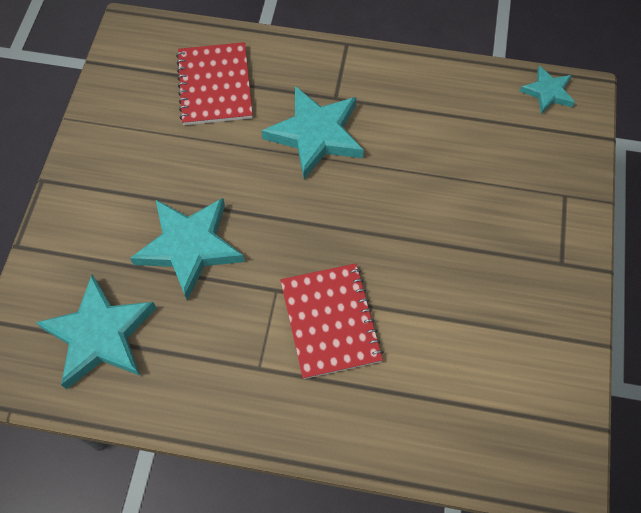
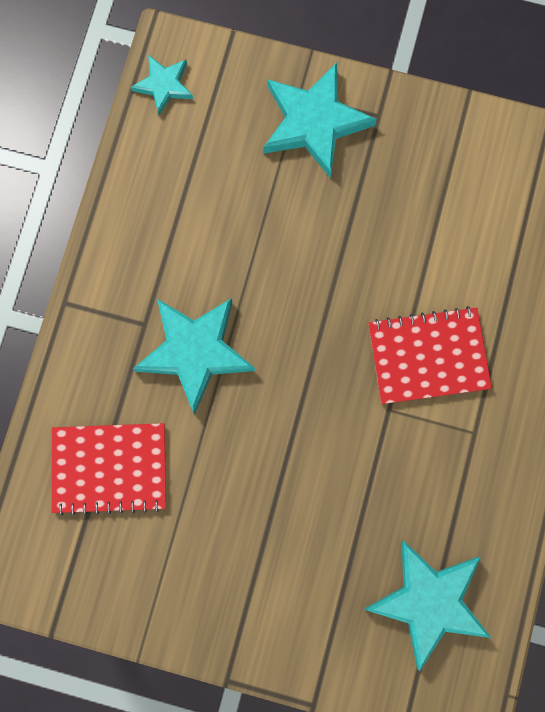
camera: 85 degrees left, 15 degrees up
turquoise star [130,198,245,301] -> turquoise star moved to [263,63,377,178]

